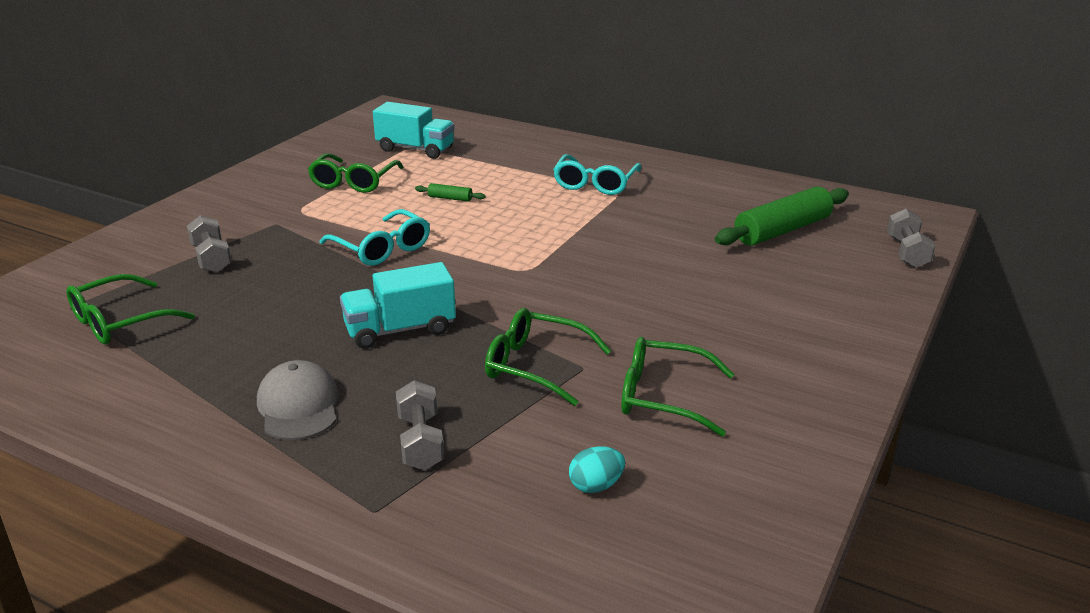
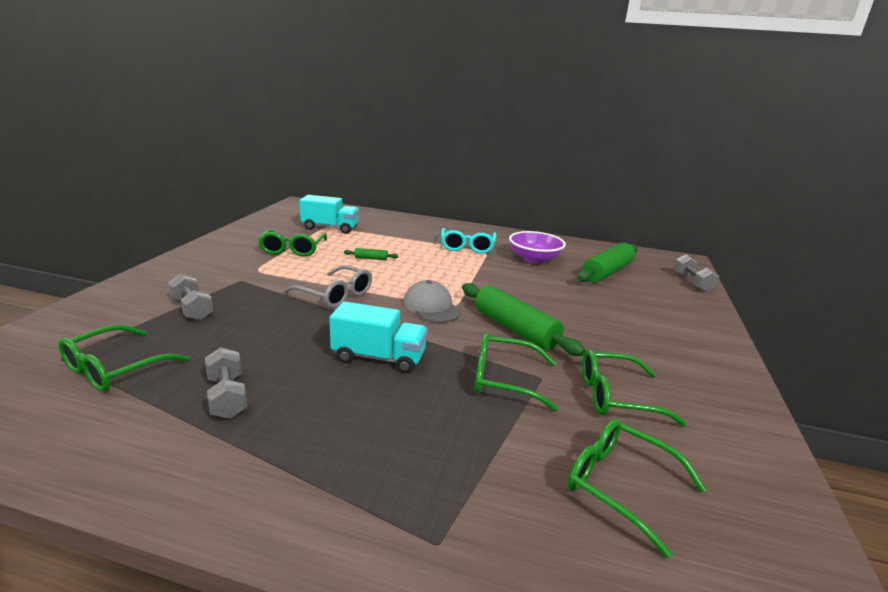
camera: 15 degrees left, 5 degrees down
grey cap [257,360,338,440] -> grey cap moved to [403,280,461,323]
turquoise glasses [320,209,430,266] -> grey glasses [283,265,372,308]
turquoise truck [340,262,456,349] -> turquoise truck turned 135 degrees counterclockwise [329,301,428,373]
grey dumbbell [396,380,444,470] -> grey dumbbell moved to [205,347,247,419]
turquoise egg [569,446,625,493] -> green glasses [568,418,707,558]
none -> green rolling pin [462,283,585,356]
none -> purple bowl [509,231,566,264]

